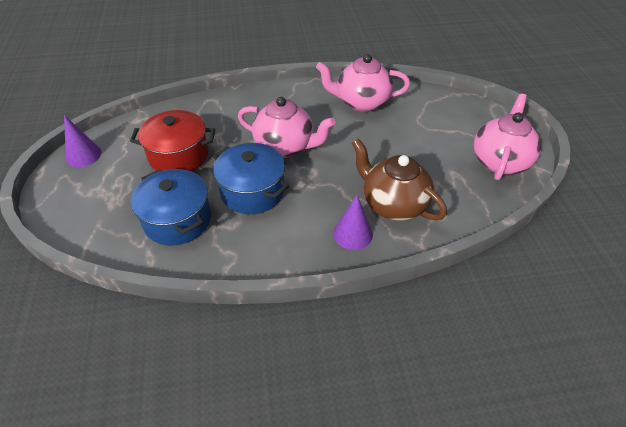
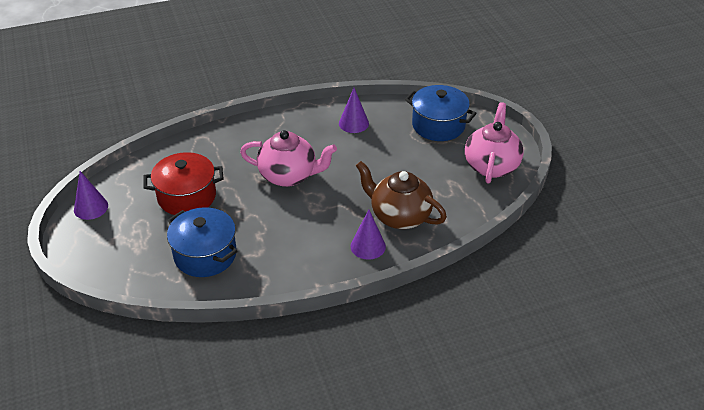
camera: 10 degrees left, 5 degrees down
blue pot [213,143,289,214] -> blue pot moved to [405,85,476,141]
pink teapot [316,54,410,112] -> purple cone [339,88,369,133]

